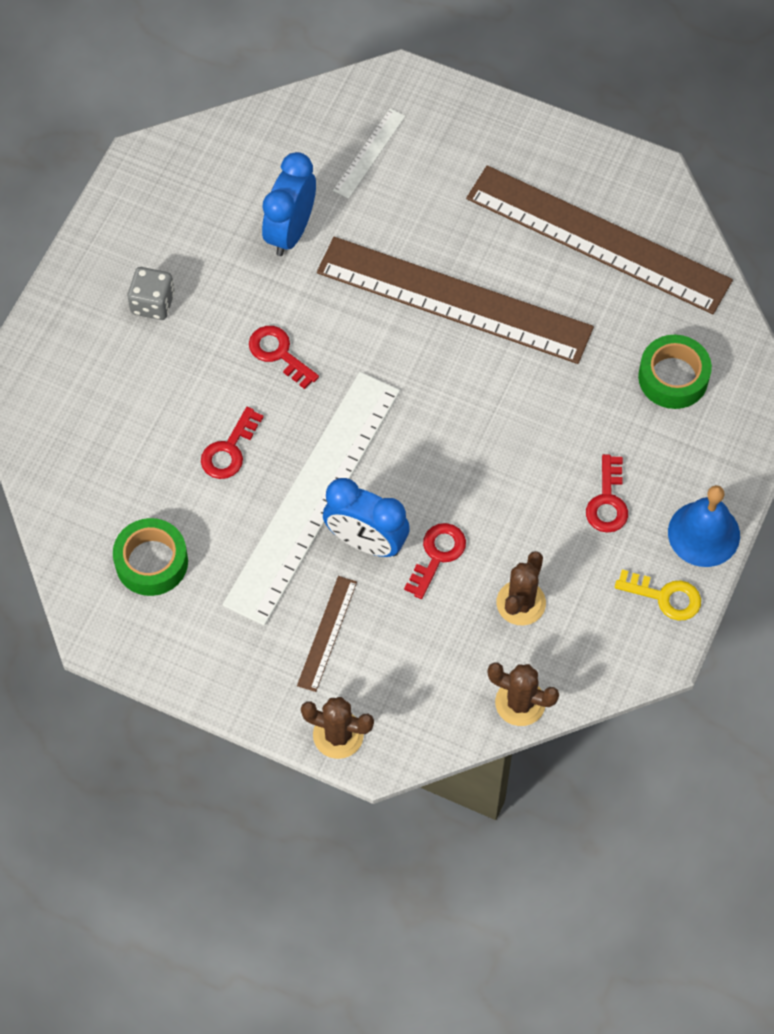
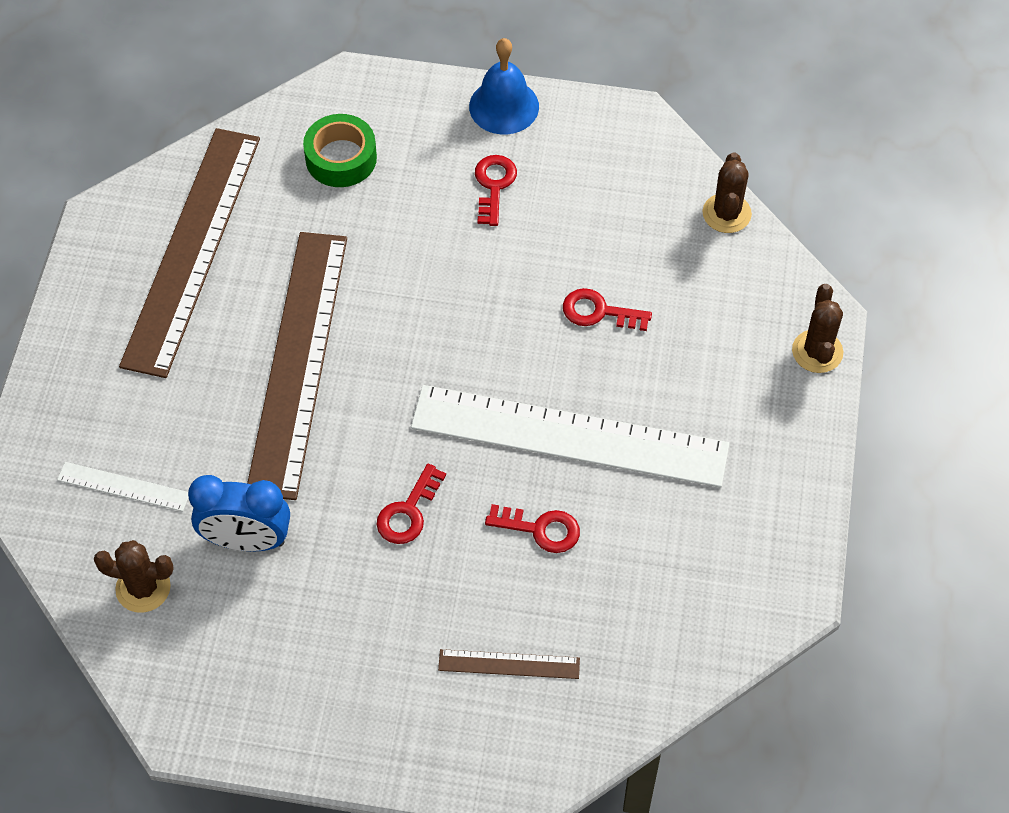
camera: 105 degrees left, 5 degrees down
green tape [113,518,188,596] -> none
grey dice [127,267,175,320] -> none
brown ruler [297,576,357,692] -> brown ruler moved to [438,649,580,679]
blue clock [323,478,410,557] -> none
brown cactus [496,551,546,625] -> brown cactus moved to [94,540,174,613]
red key [586,454,628,533] -> red key turned 75 degrees counterclockwise [475,155,517,226]
yellow key [615,569,701,621] -> none

